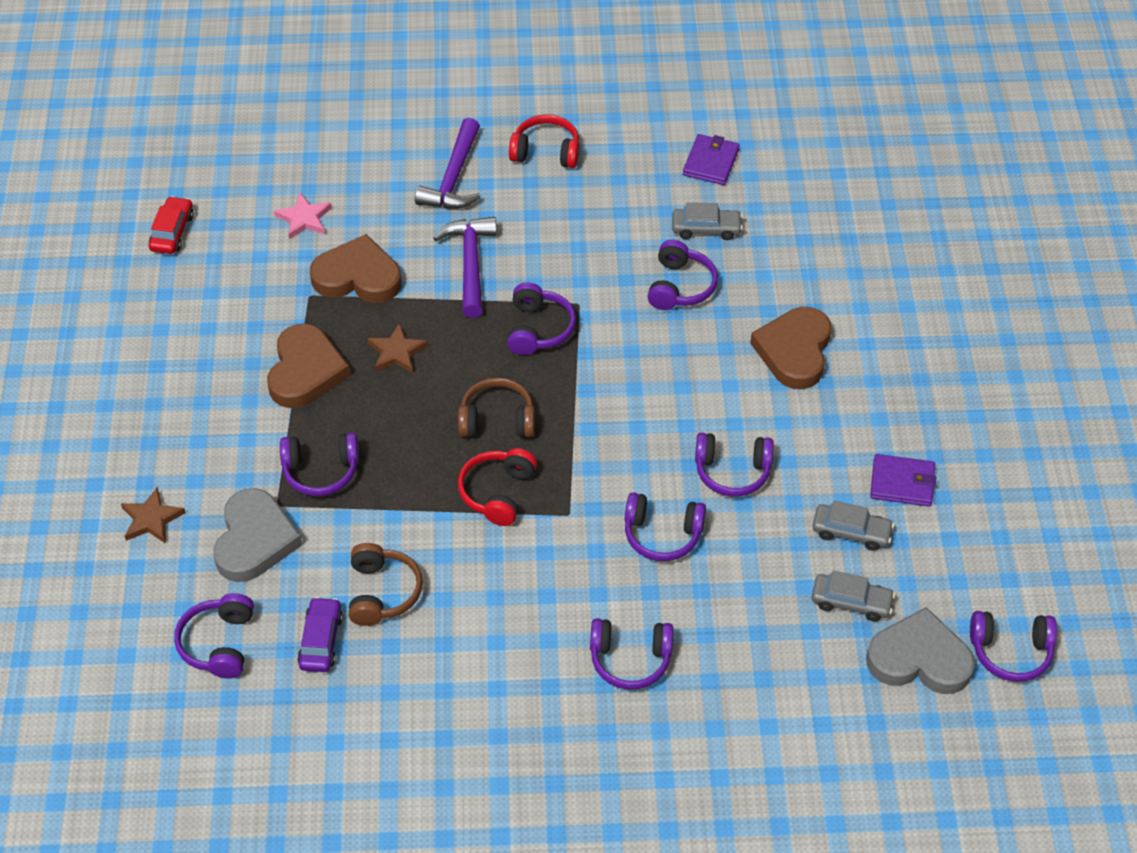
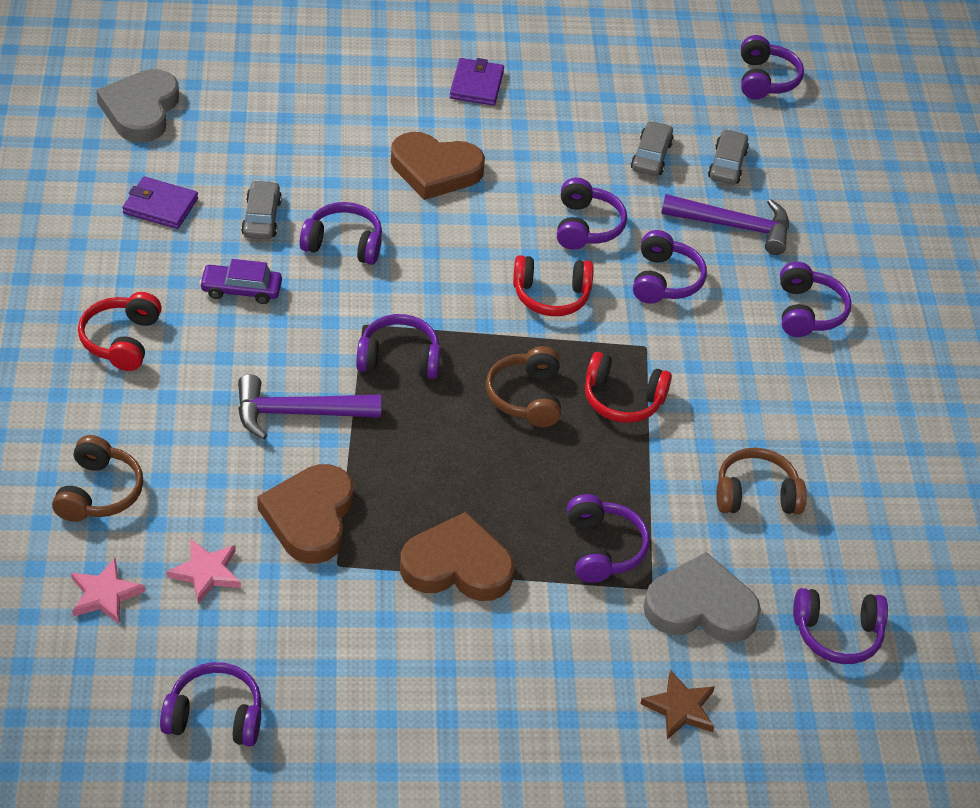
camera: 95 degrees left, 5 degrees down
red car [149,196,194,254] -> purple headphones [160,662,261,746]
purple car [297,597,343,672] -> purple car moved to [199,259,282,304]
brown star [367,323,428,373] -> none
purple hammer [415,118,481,209] -> purple hammer moved to [661,194,789,255]
grey heart [866,607,975,694] -> grey heart moved to [96,69,179,143]
purple wallet [870,454,936,507] -> purple wallet moved to [450,58,504,106]
none -> brown headphones [52,435,144,522]
none -> pink star [71,558,145,624]
none -> red headphones [513,255,594,316]

